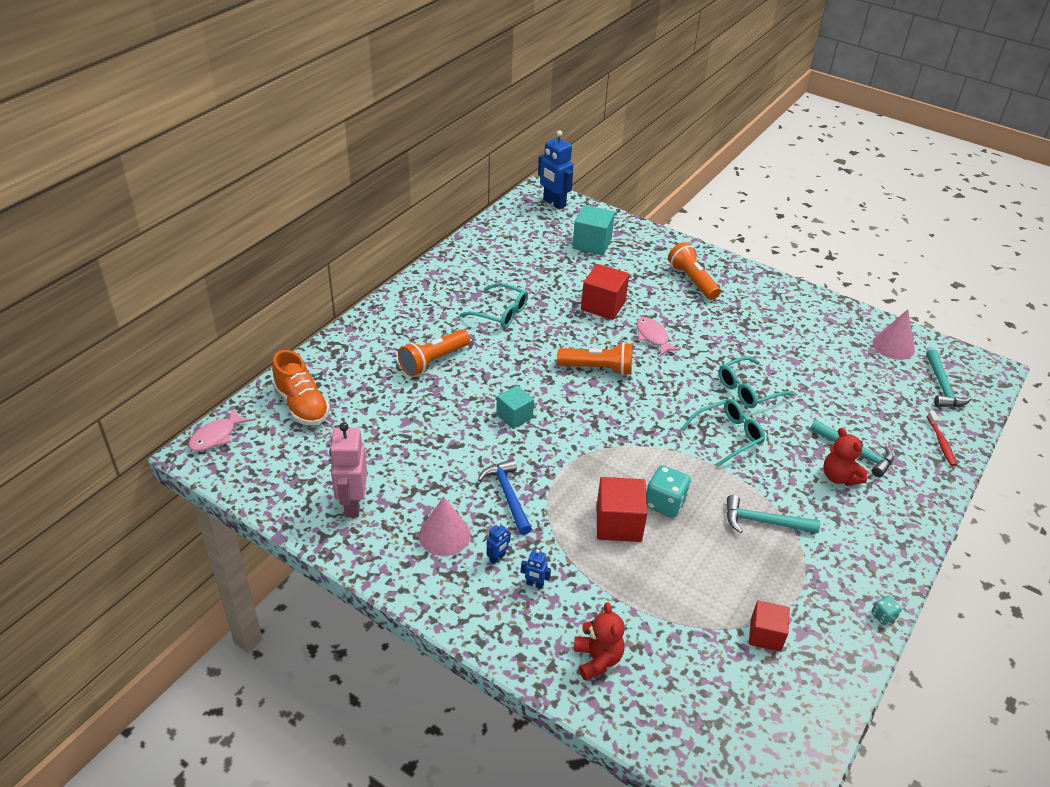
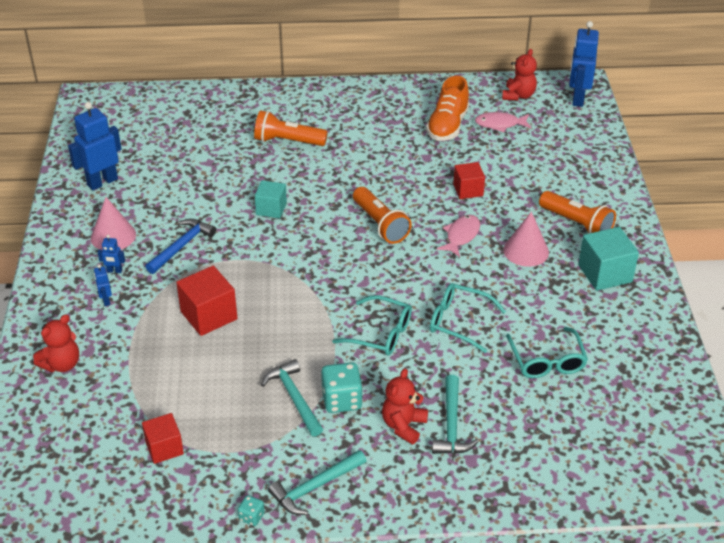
camera: 55 degrees right, 0 degrees up
pink fish [188,408,251,451] -> pink fish moved to [475,112,531,132]
orange shoe [272,350,330,426] -> orange shoe moved to [426,76,469,141]
pink robot [329,422,367,517] -> blue robot [68,102,122,190]
turquoise glasses [459,283,528,328] -> turquoise glasses moved to [506,327,588,378]
turquoise cube [572,205,615,255] -> turquoise cube moved to [578,227,639,291]
red cube [581,264,629,320] -> red cube [453,162,485,199], size x0.66
turquoise dice [646,465,691,518] -> turquoise dice moved to [321,362,363,413]
orange flashlight [668,242,721,300] -> orange flashlight turned 105 degrees clockwise [539,191,616,233]
pink cone [873,309,915,360] -> pink cone moved to [503,211,549,267]
turquoise hammer [926,349,972,407] -> turquoise hammer moved to [268,450,367,515]
red toothbrush [927,411,957,466] -> none
none -> red teddy bear [502,49,537,101]

